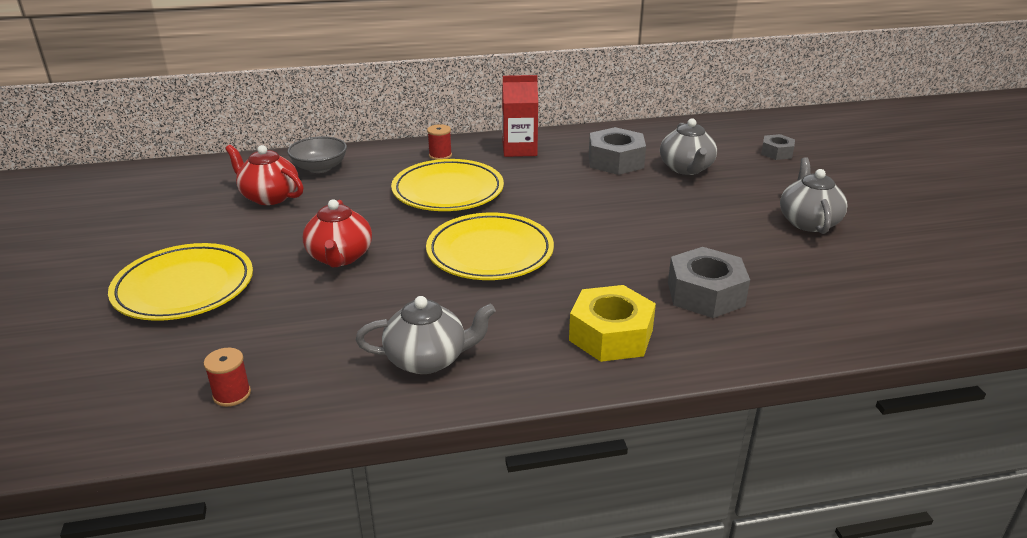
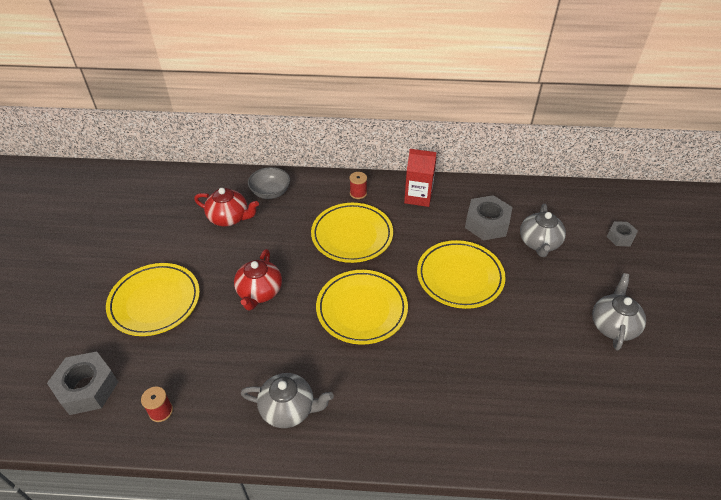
camera: 15 degrees right, 15 degrees up
red teapot [225,145,304,205] -> red teapot turned 150 degrees clockwise [194,188,259,226]
yellow nut [569,285,656,362] -> none
grey nut [668,247,750,318] -> grey nut moved to [47,351,118,415]
none -> yellow plate [417,240,506,309]

